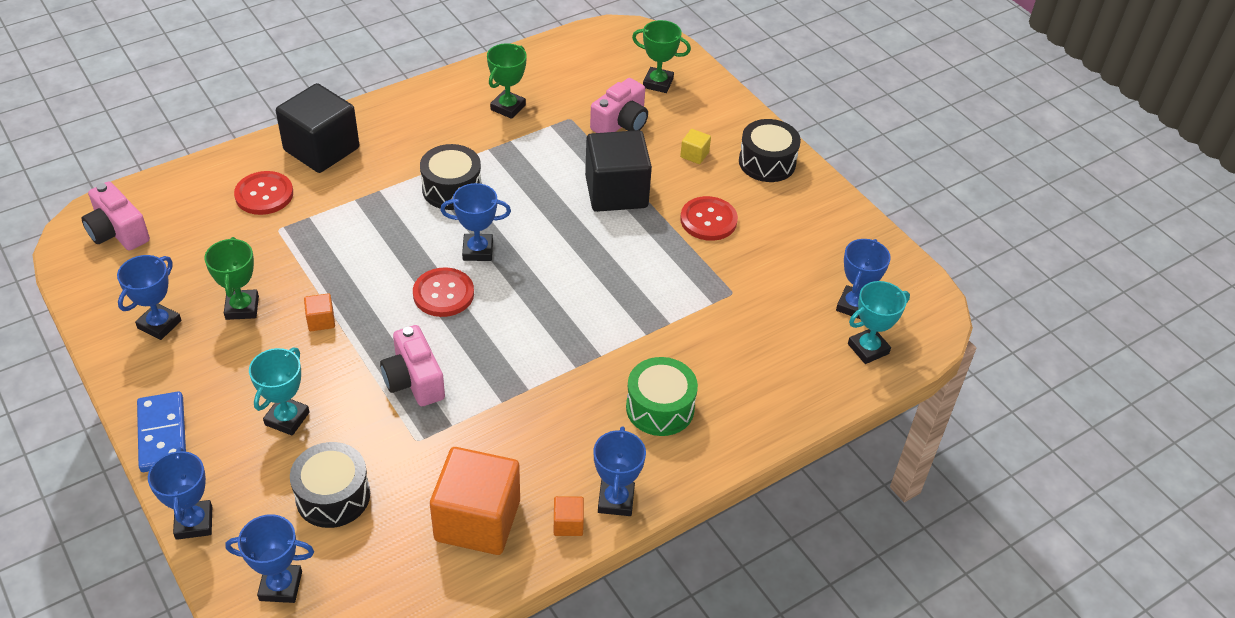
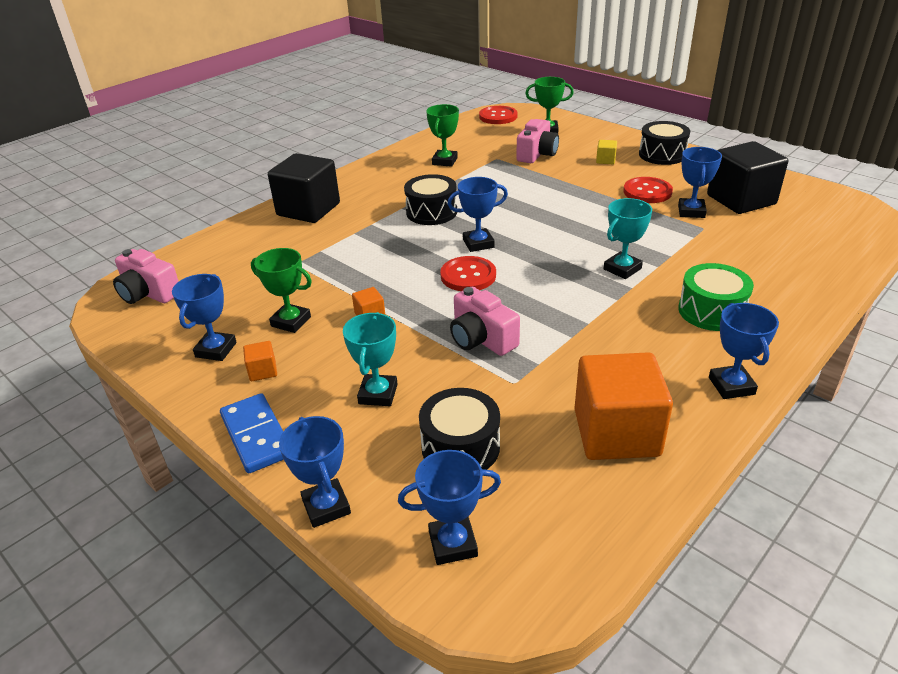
camera: 10 degrees left, 10 degrees down
green trophy [204,237,259,320] -> green trophy turned 45 degrees counterclockwise [251,248,312,333]
red button [234,171,293,215] -> red button moved to [479,106,518,124]
orange cube [554,496,584,536] -> orange cube moved to [243,341,277,381]
black cube [585,130,652,212] -> black cube moved to [707,141,788,214]
blue trophy [836,239,891,319] -> blue trophy moved to [678,147,722,218]
turquoise trophy [848,281,910,364] -> turquoise trophy moved to [604,198,652,279]

